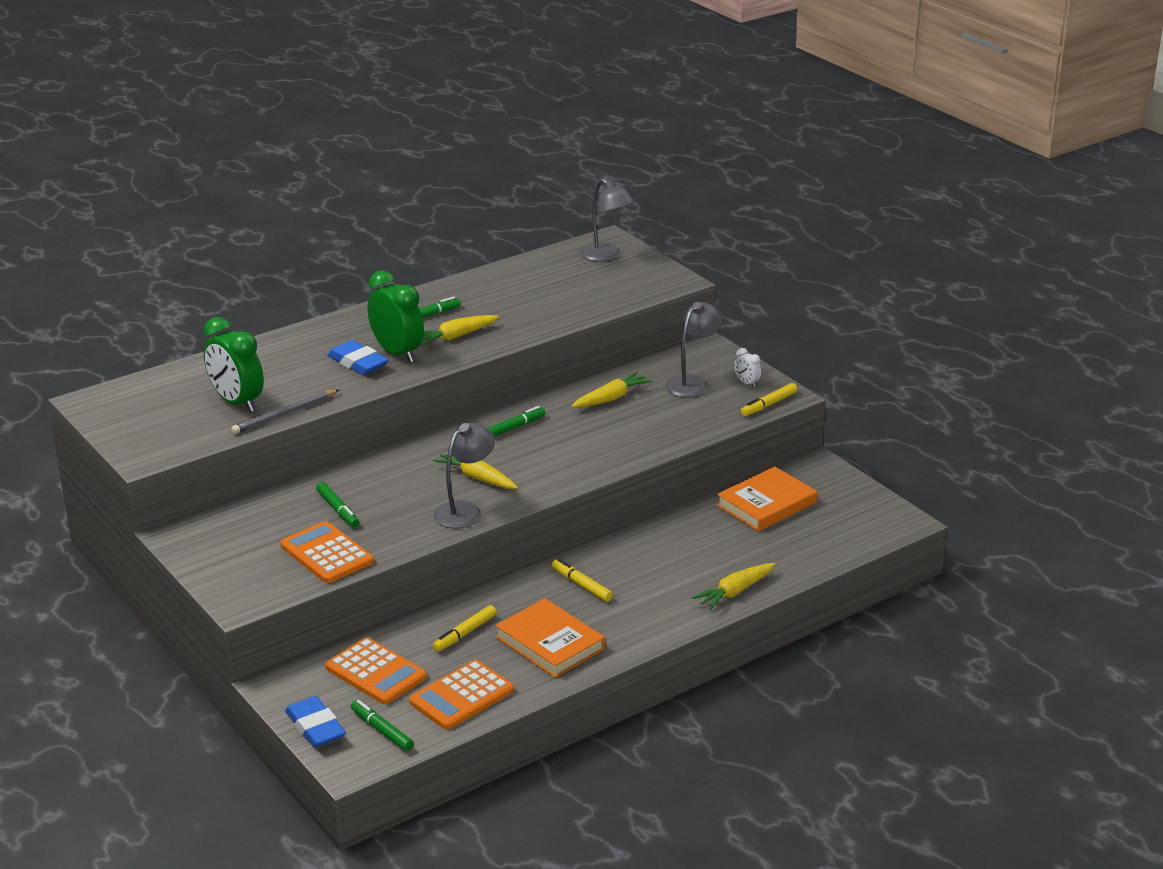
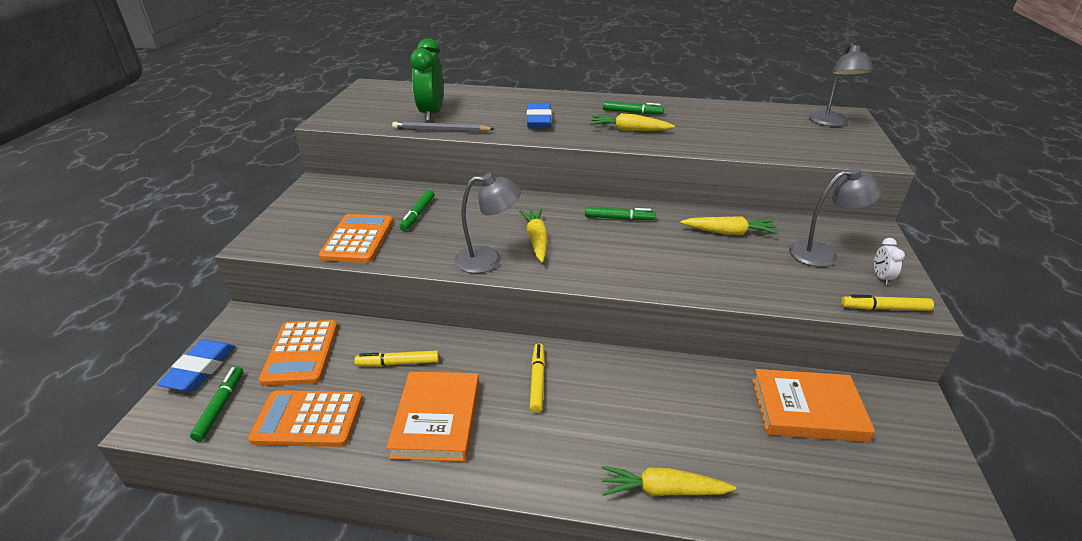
camera: 45 degrees right, 5 degrees up
green clock [367,270,424,363] -> none

